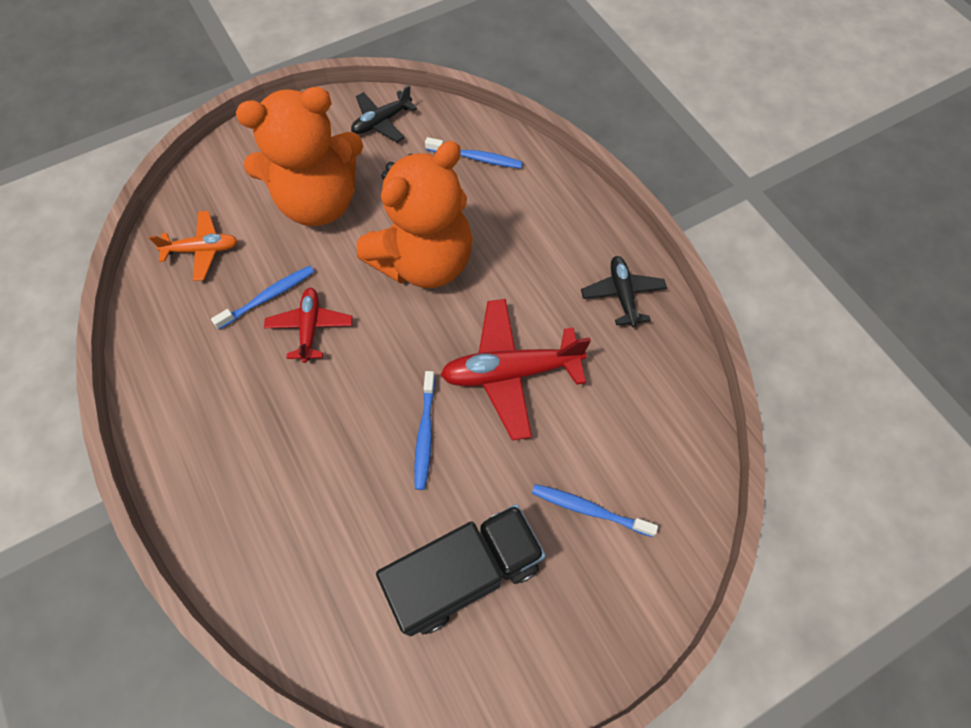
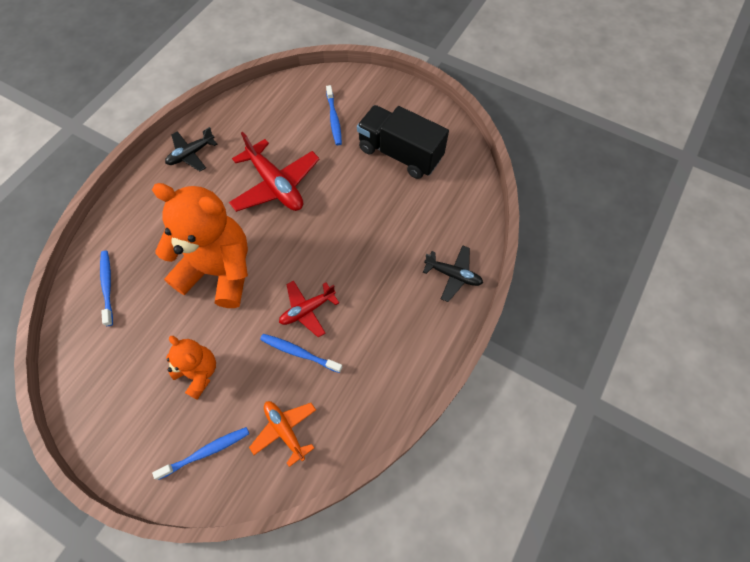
camera: 120 degrees left, 0 degrees up
orange teddy bear [236,87,363,226] -> orange teddy bear [166,336,216,400], size x0.52
black plane [351,85,417,142] -> black plane moved to [423,245,483,302]
blue toothbrush [414,371,435,490] -> blue toothbrush moved to [152,427,249,480]

